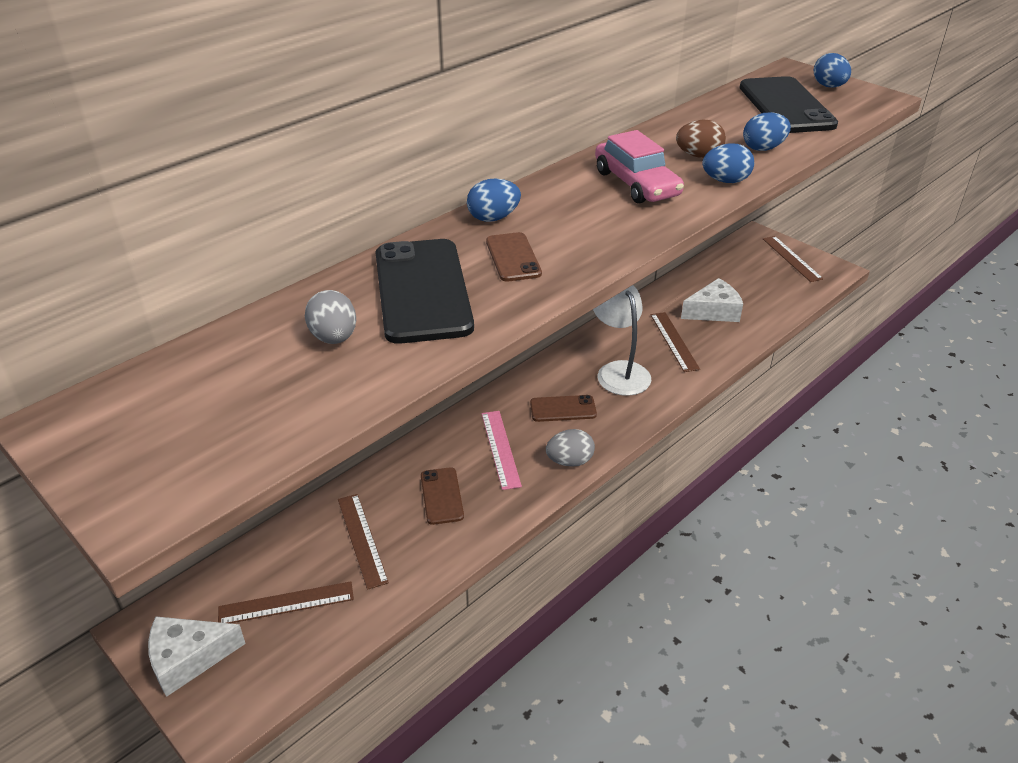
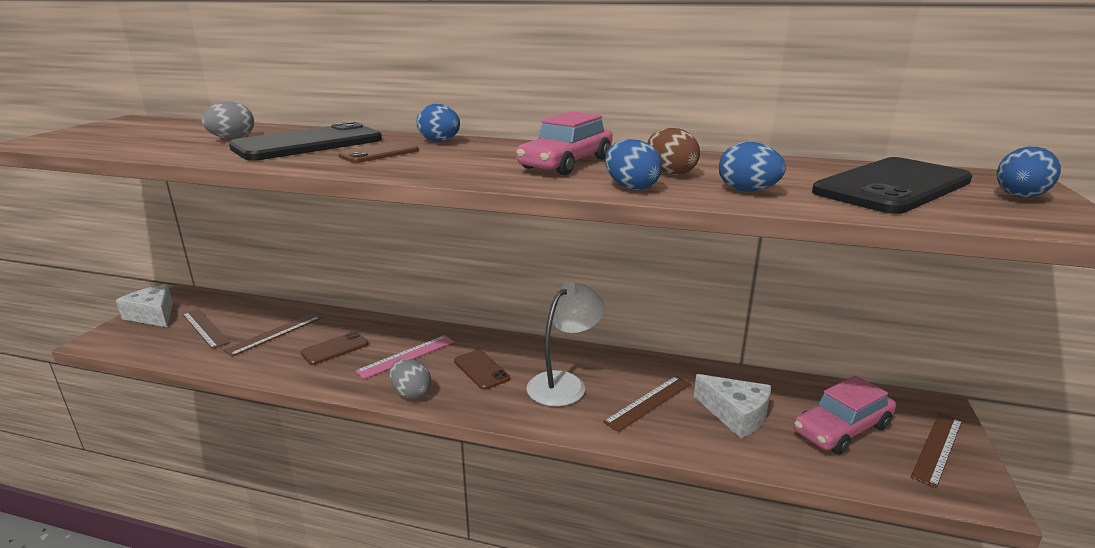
camera: 60 degrees right, 15 degrees down
none -> pink car [793,376,896,455]

